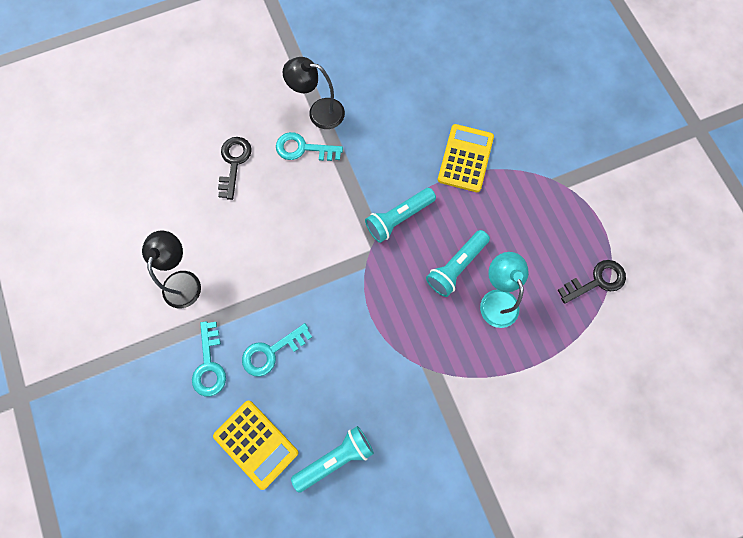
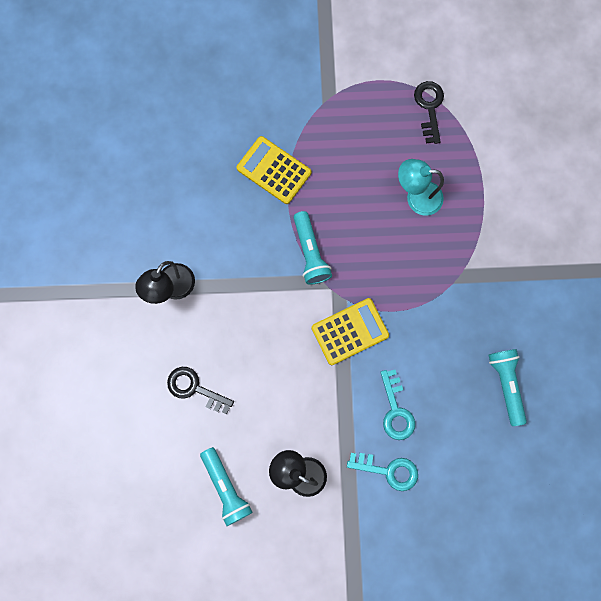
camera: 70 degrees left, 5 degrees up
yellow calculator [213,401,299,490] -> yellow calculator moved to [311,298,389,365]
turquoise key [276,132,343,161] -> none
turquoise flashlight [426,230,490,297] -> turquoise flashlight moved to [200,447,253,526]

